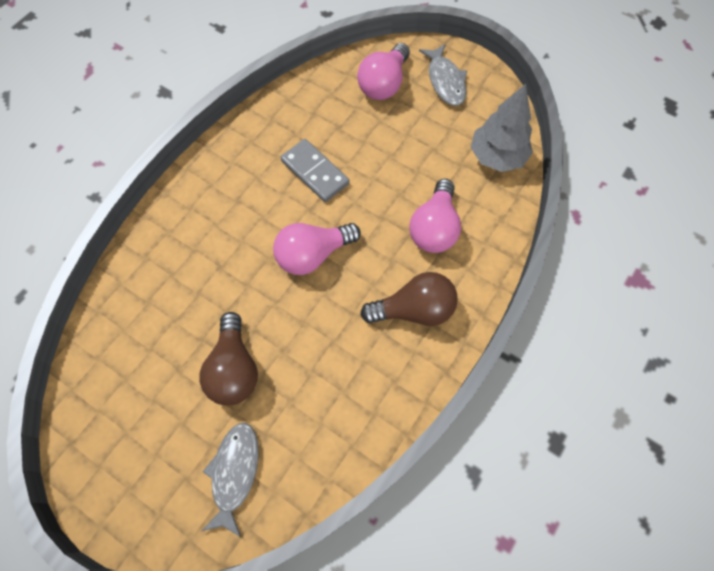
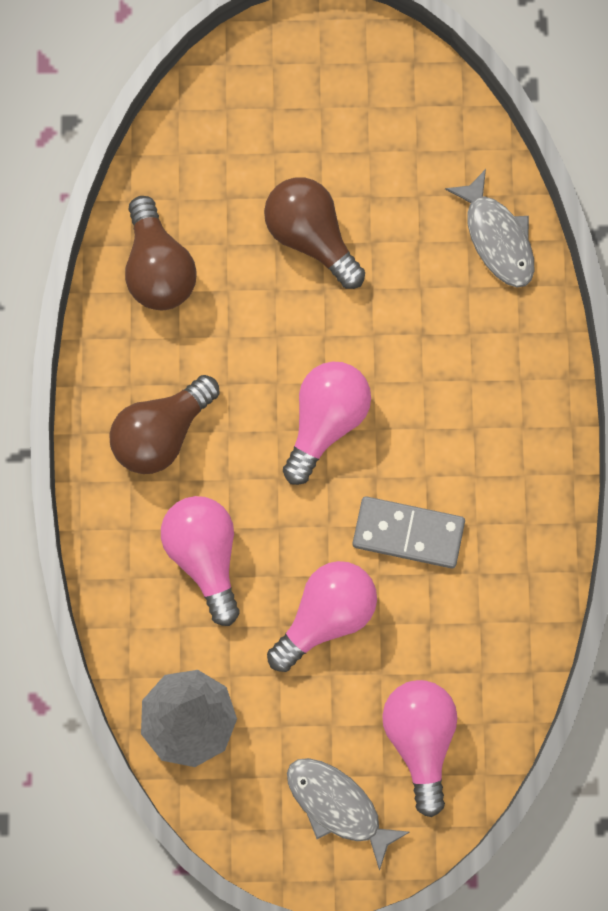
camera: 145 degrees right, 10 degrees up
grey fish [202,423,259,537] -> grey fish moved to [445,169,534,288]
none -> brown light bulb [125,196,197,310]
none -> pink light bulb [267,561,377,672]

